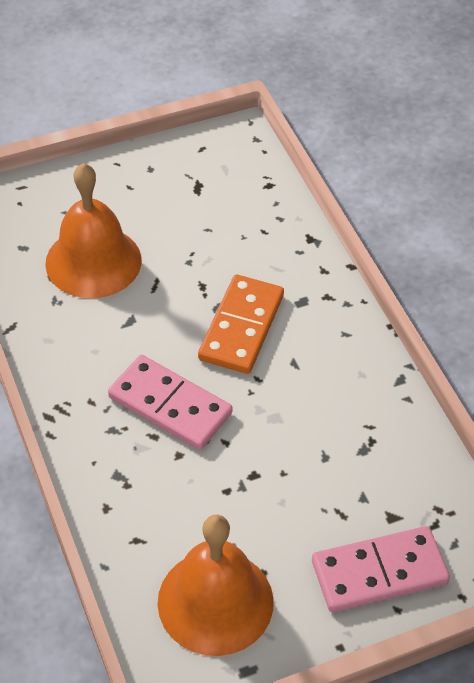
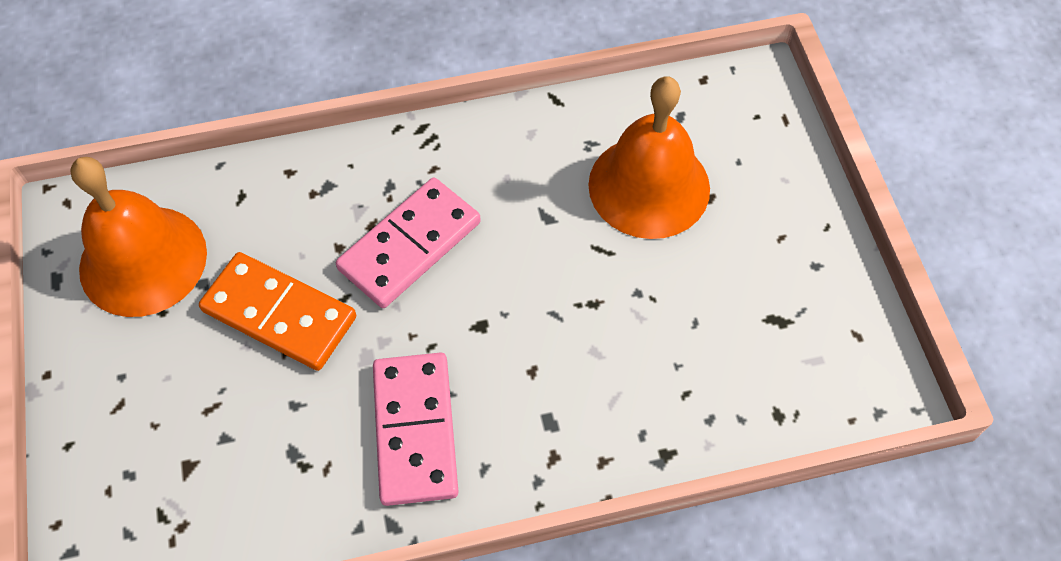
camera: 100 degrees right, 10 degrees up
orange domino [198,274,284,374] -> orange domino moved to [199,252,356,371]
pink domino [312,526,450,612] -> pink domino moved to [373,352,459,506]

